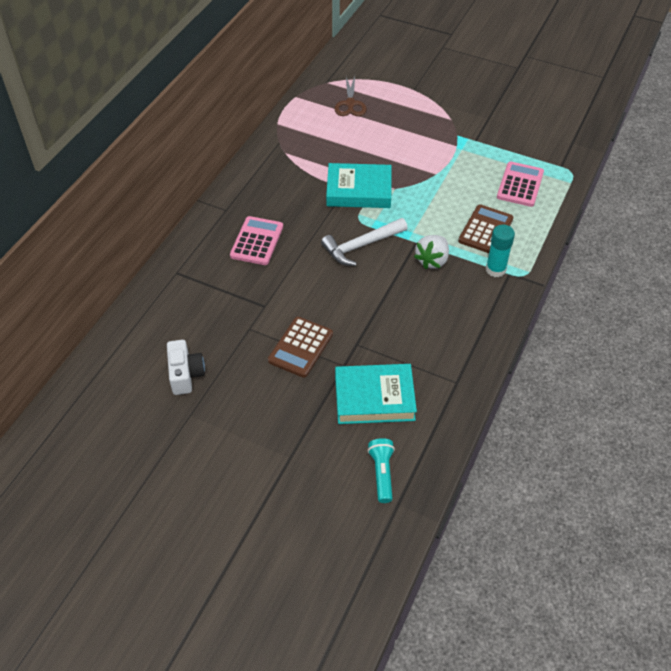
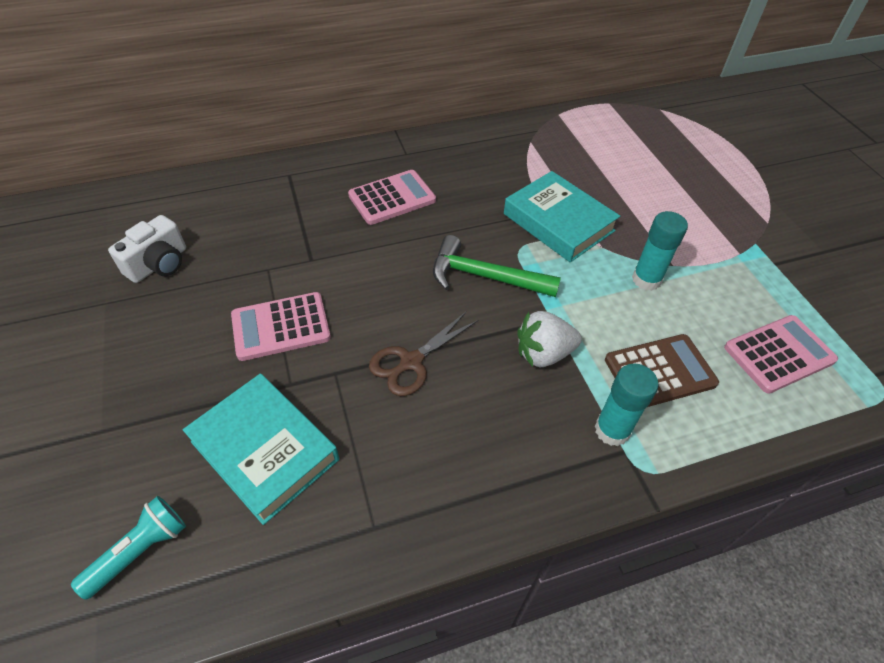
camera: 45 degrees right, 0 degrees up
brown calculator [268,317,333,378] -> pink calculator [231,292,331,361]
white hammer [321,218,407,266] -> green hammer [433,235,561,297]
brown scissors [334,76,367,116] -> brown scissors moved to [369,312,478,396]
none -> turquoise glue stick [632,211,688,291]

